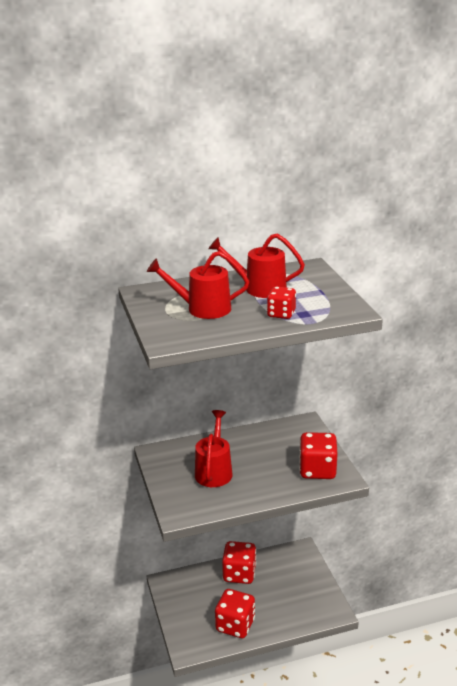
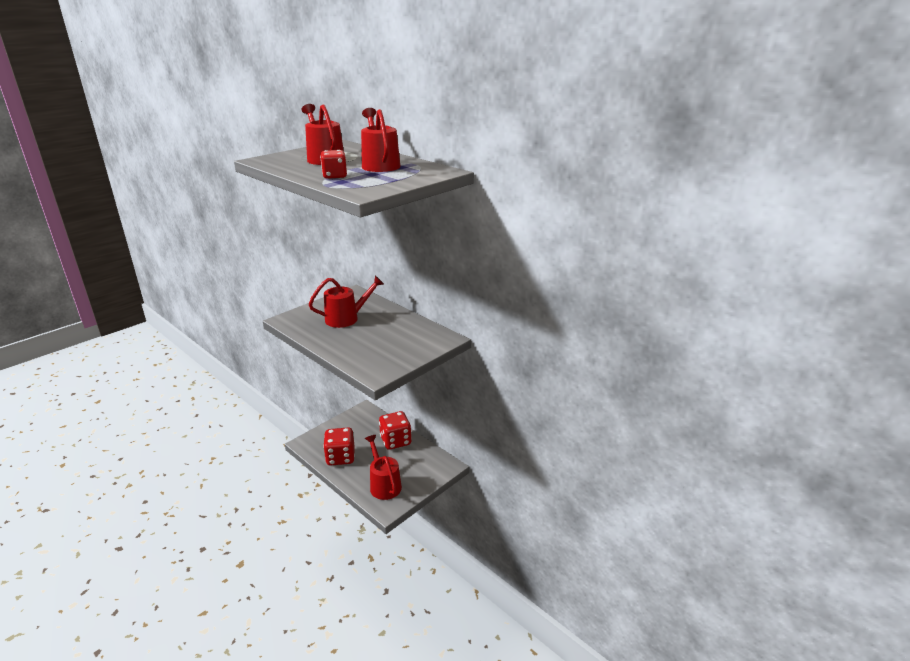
camera: 60 degrees right, 0 degrees up
red dice [299,432,338,479] -> none
none -> red watering can [365,435,402,500]

